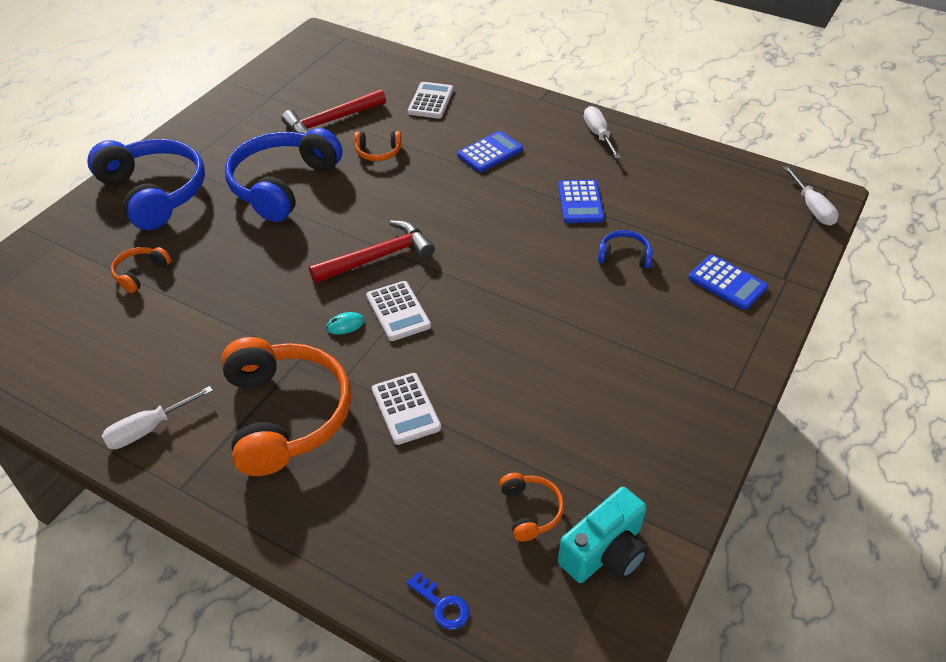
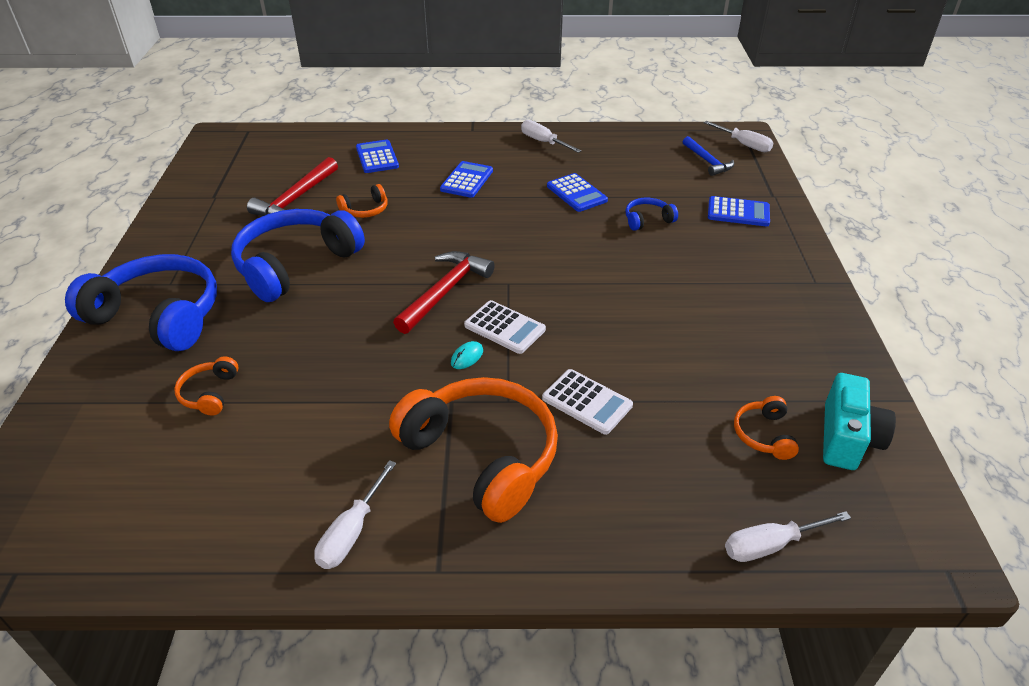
camera: 30 degrees left, 5 degrees down
blue headphones [225,128,342,222] -> blue headphones turned 45 degrees clockwise [231,209,365,302]
blue key [406,571,470,630] -> white screwdriver [725,511,851,562]
white calculator [408,82,454,119] -> blue calculator [356,140,399,173]
orange headphones [500,473,564,542] -> orange headphones turned 135 degrees counterclockwise [734,396,799,460]
none -> blue hammer [683,136,734,176]

